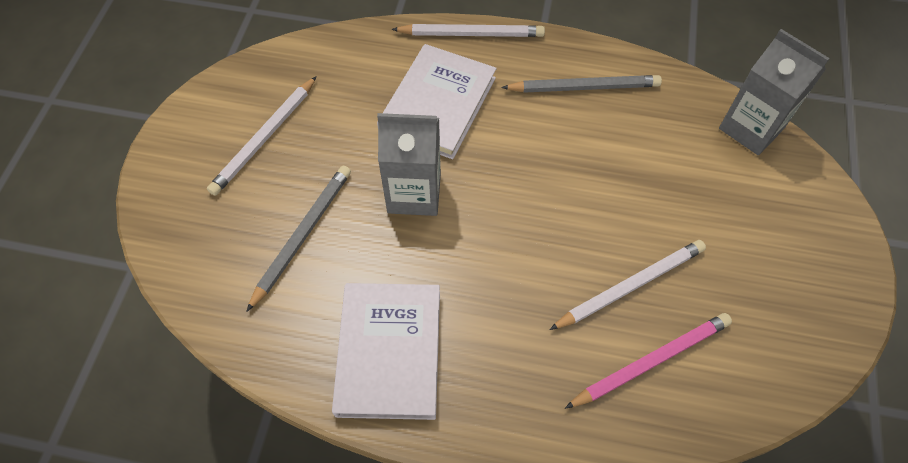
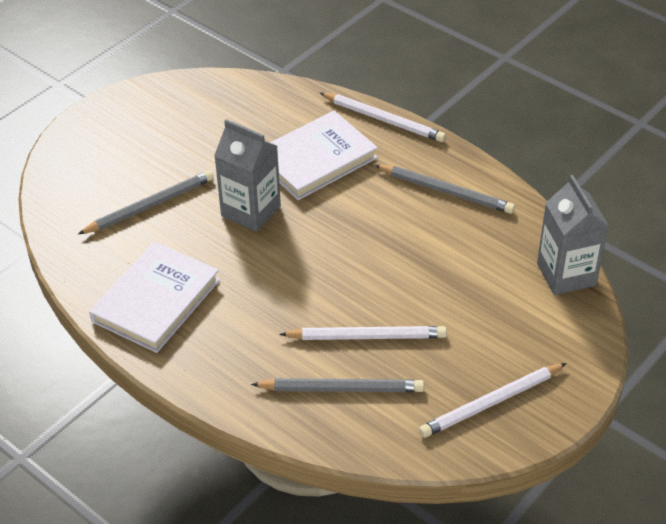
camera: 30 degrees right, 15 degrees down
white pencil [207,76,317,196] -> white pencil moved to [419,363,567,438]
pink pencil [565,313,732,409] -> grey pencil [251,378,424,392]

